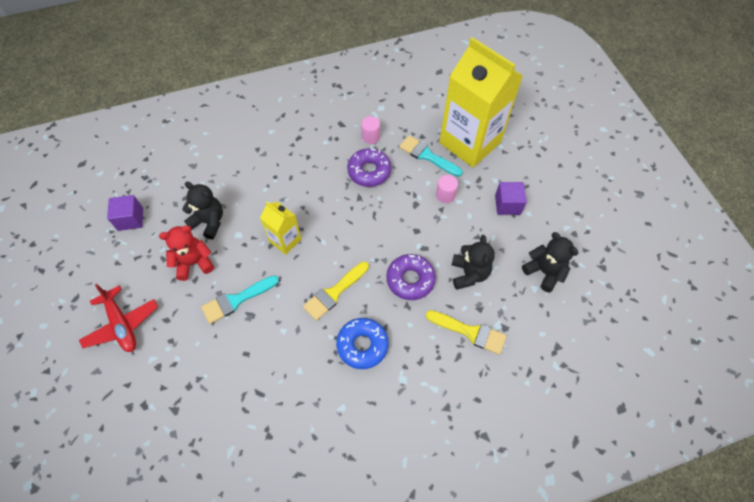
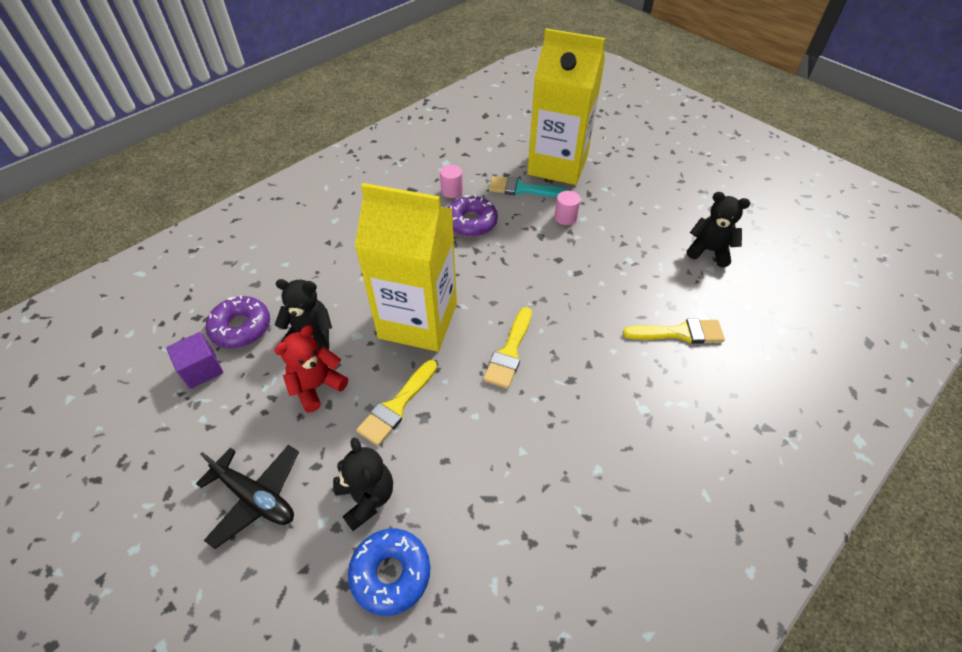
camera: 25 degrees left, 10 degrees down
red plane [79,284,158,352] -> black plane [196,445,299,549]
turquoise brush [201,275,279,324] -> yellow brush [356,360,437,446]
yellow carton [260,201,301,255] -> yellow carton [355,183,457,352], size x2.12
blue donut [336,318,389,369] -> blue donut moved to [348,529,430,616]
purple donut [386,254,436,300] -> purple donut moved to [206,295,270,348]
black teddy bear [452,235,495,290] -> black teddy bear moved to [333,437,393,531]
purple cube [495,182,527,215] -> none

